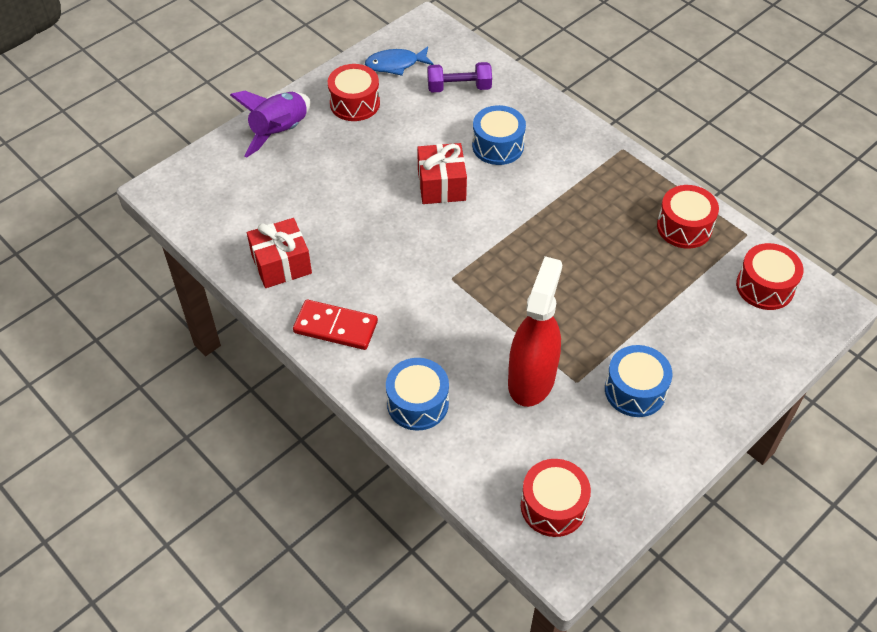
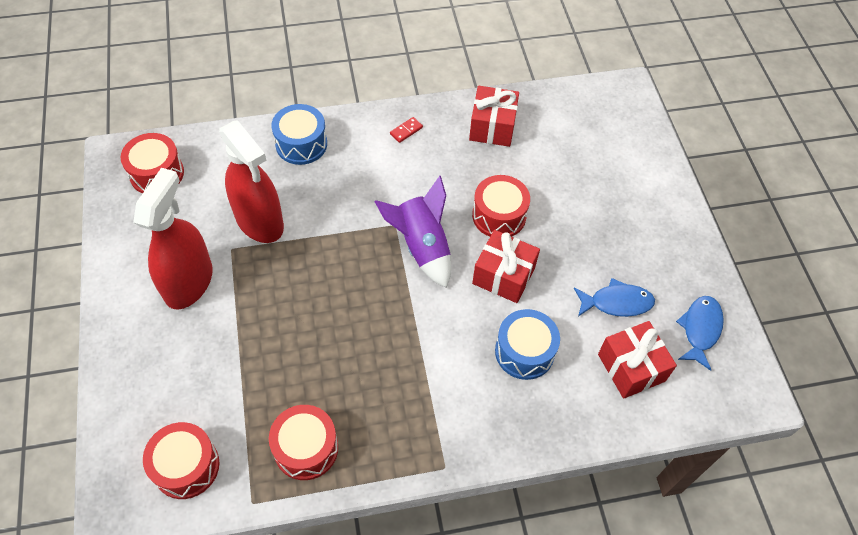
camera: 120 degrees right, 5 degrees up
purple rocket [230,91,311,158] -> purple rocket moved to [374,176,451,288]
red domino [293,300,378,350] -> red domino [390,117,423,143], size x0.47
red drum [328,64,380,121] -> red drum moved to [472,175,530,237]
purple dumbbell [427,62,492,92] -> red gift [598,321,677,399]
blue drum [605,345,672,417] -> red spray bottle [133,168,213,310]
none -> blue fish [574,278,655,317]

